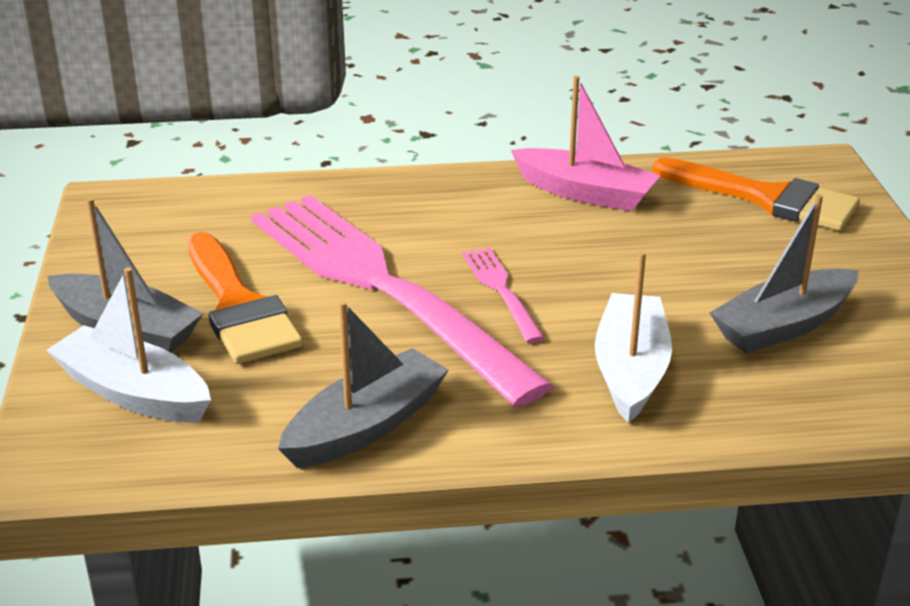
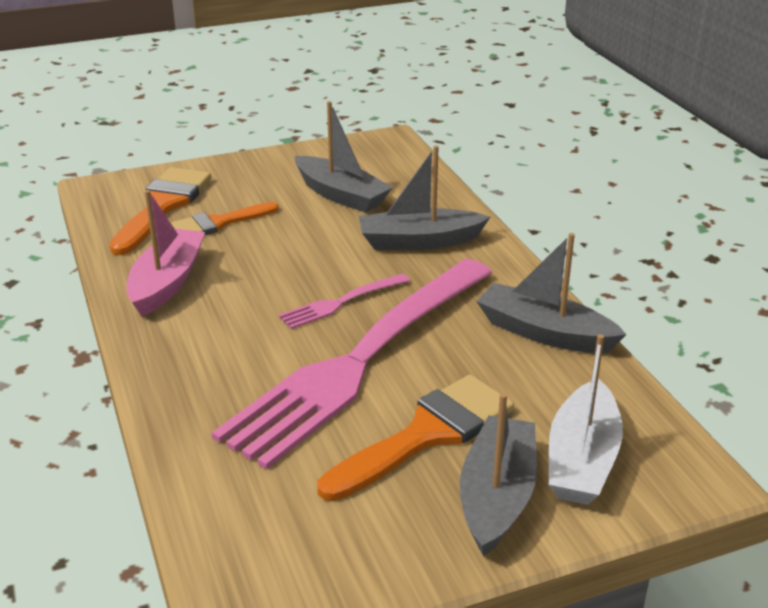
camera: 105 degrees left, 0 degrees up
white boat [595,251,672,423] -> grey boat [359,145,490,250]
none -> orange brush [171,202,279,235]

